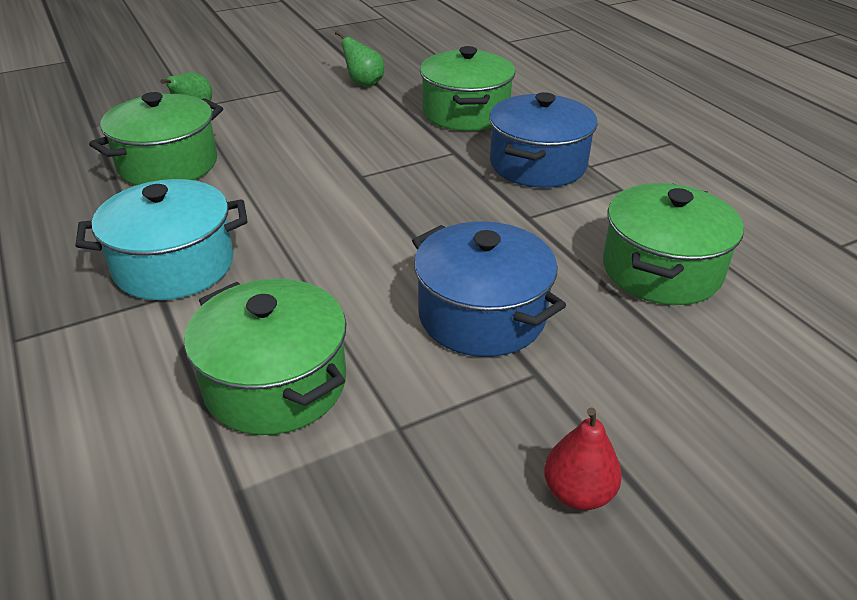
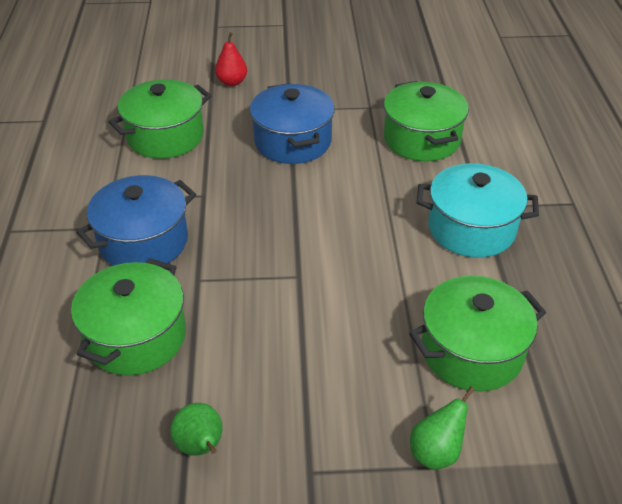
camera: 155 degrees left, 5 degrees up
red pear [544,408,622,510] -> red pear moved to [215,32,247,86]

